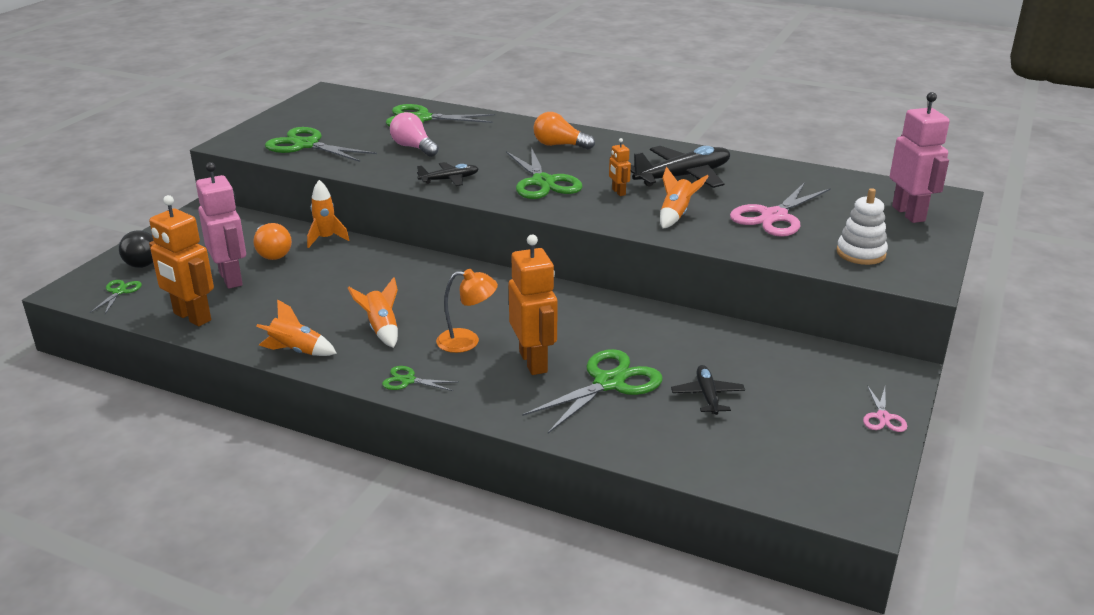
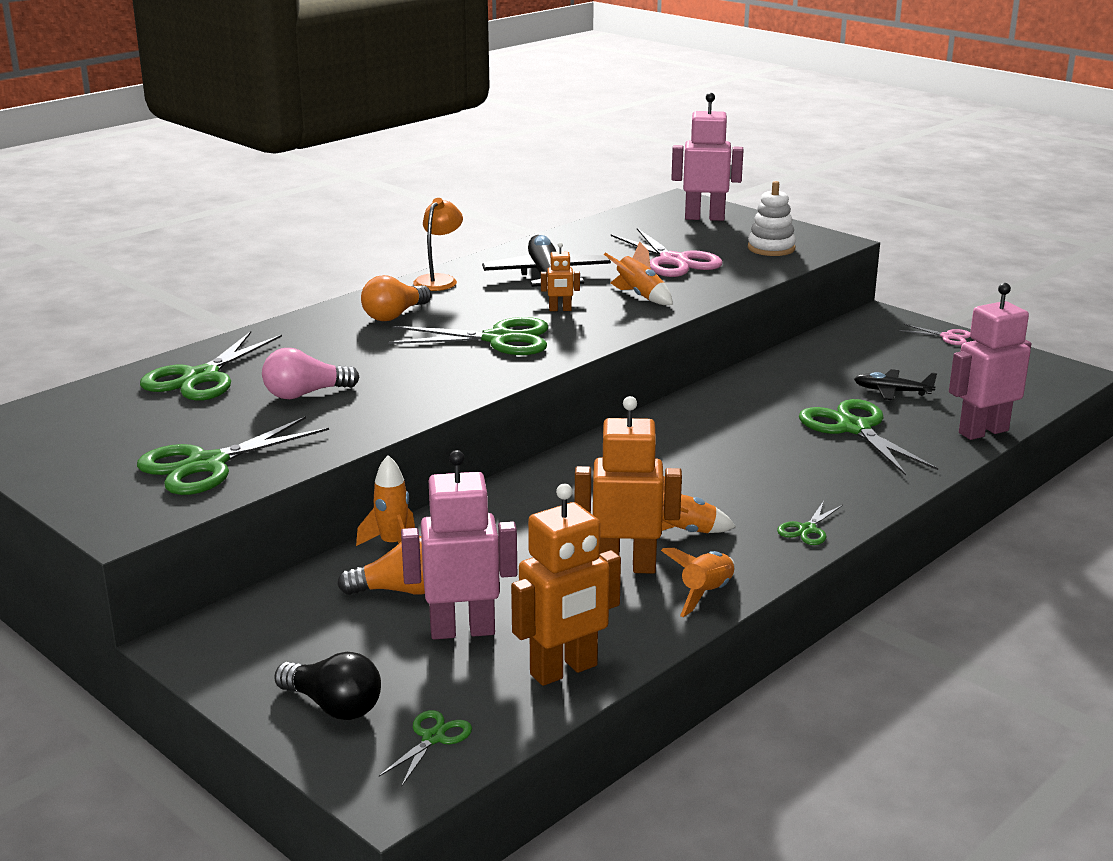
camera: 70 degrees left, 5 degrees down
green scissors [90,280,142,314] -> green scissors turned 90 degrees clockwise [379,710,472,786]
black plane [417,162,479,186] -> none
orange lamp [436,269,498,353] -> orange lamp moved to [413,198,463,291]
orange robot [509,235,557,375] -> orange robot moved to [575,396,682,574]
none -> pink robot [949,283,1031,440]

